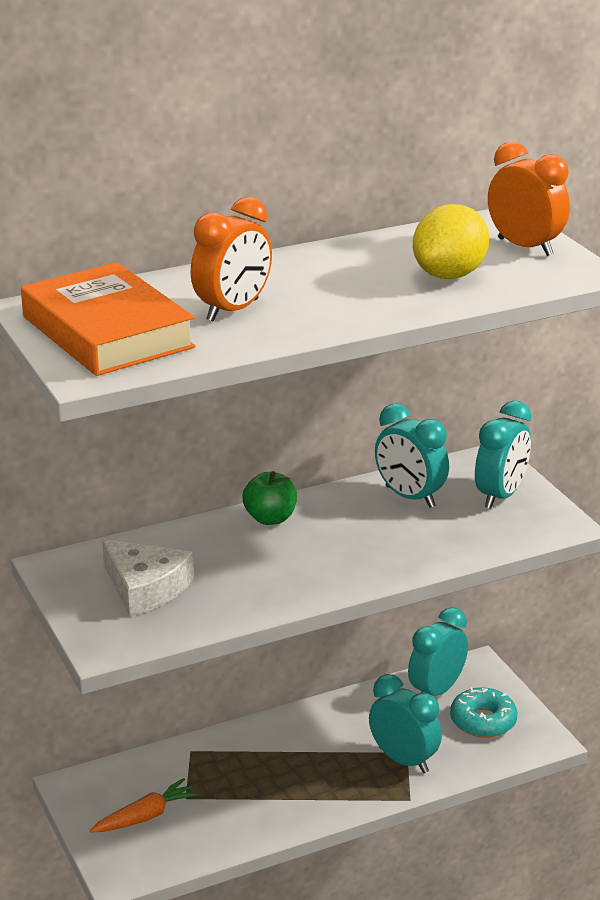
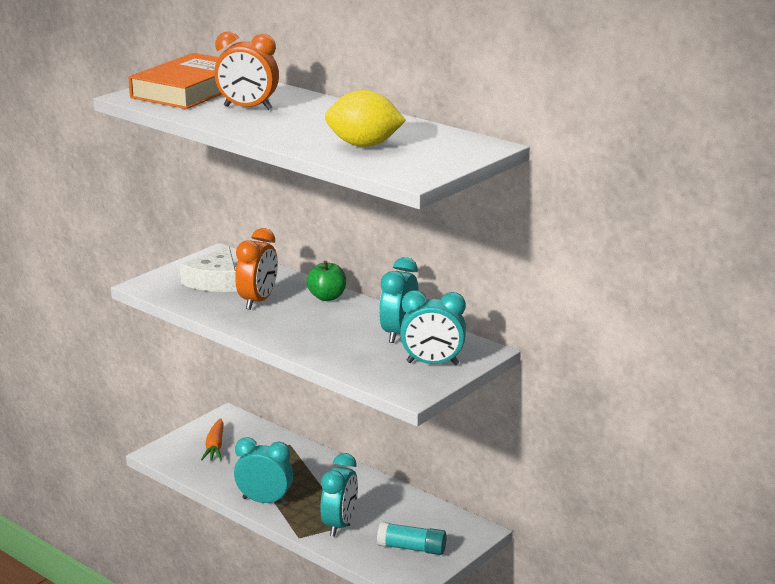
camera: 65 degrees right, 5 degrees down
orange carrot [90,778,199,833] -> orange carrot turned 60 degrees clockwise [201,418,224,461]
turquoise clock [408,607,468,696] -> turquoise clock moved to [234,437,293,505]
turquoise donut [450,687,517,738] -> turquoise glue stick [377,522,447,555]
orange clock [488,142,570,256] -> orange clock moved to [235,228,278,310]

